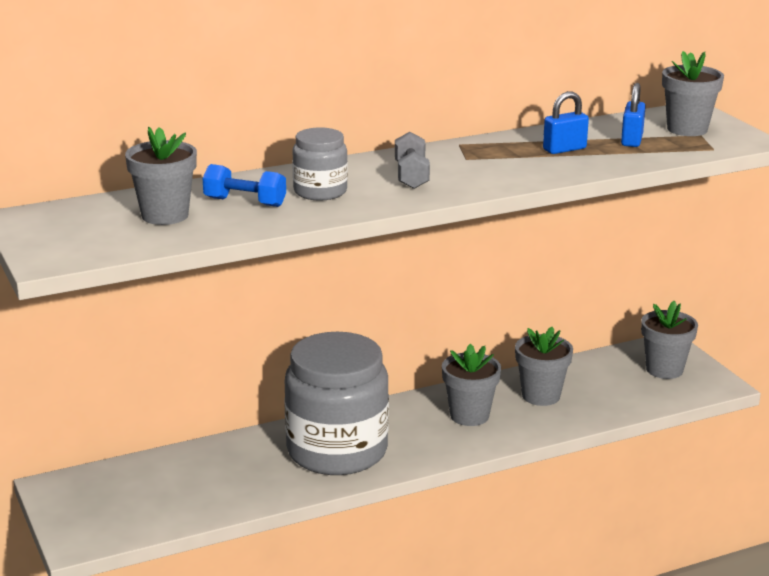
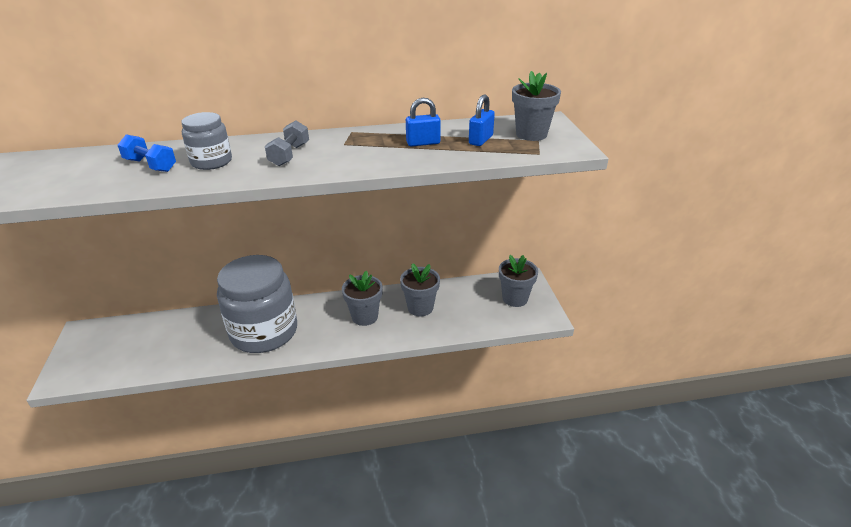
camera: 15 degrees right, 10 degrees up
grey flower pot [125,127,197,225] -> none

